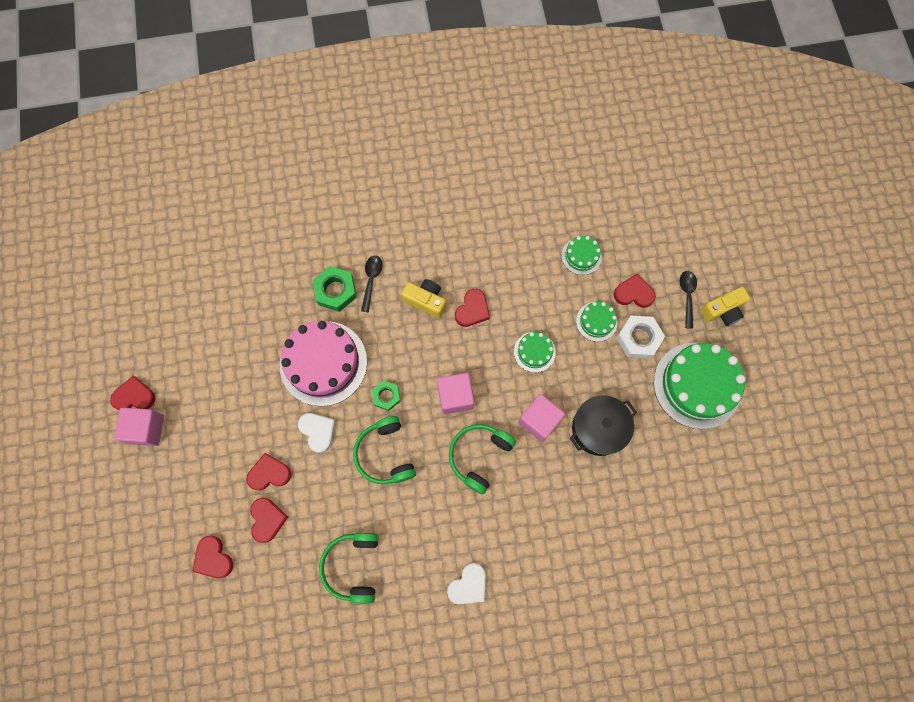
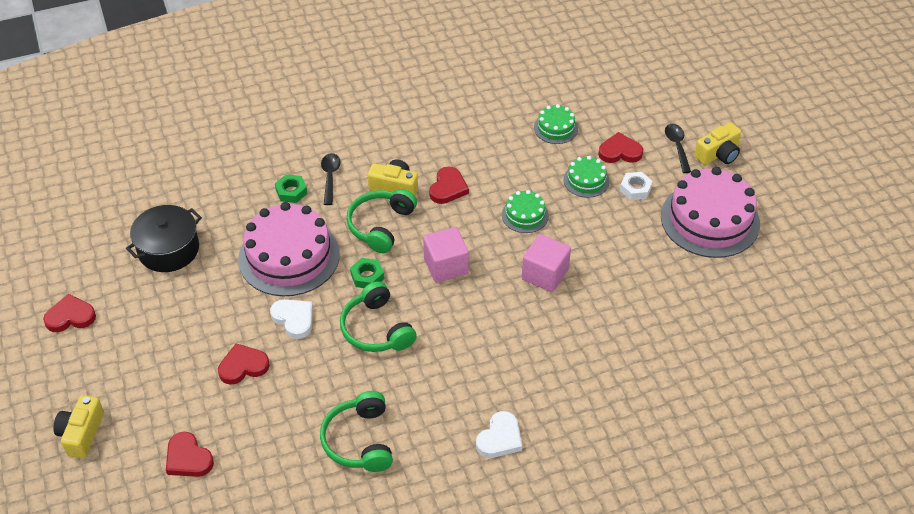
camera: 10 degrees left, 25 degrees down
pink cube [114,408,164,446] -> none
red heart [250,498,288,543] -> none
green nut [313,266,357,312] -> green nut [275,174,308,203], size x0.64
green headphones [449,424,516,495] -> green headphones moved to [347,189,417,253]
black pot [570,395,637,456] -> black pot moved to [126,205,202,272]
white nut [616,316,665,359] -> white nut [620,172,653,200], size x0.64
green cake [654,343,746,429] -> pink cake [661,167,760,258]
none -> yellow camera [53,395,104,458]

